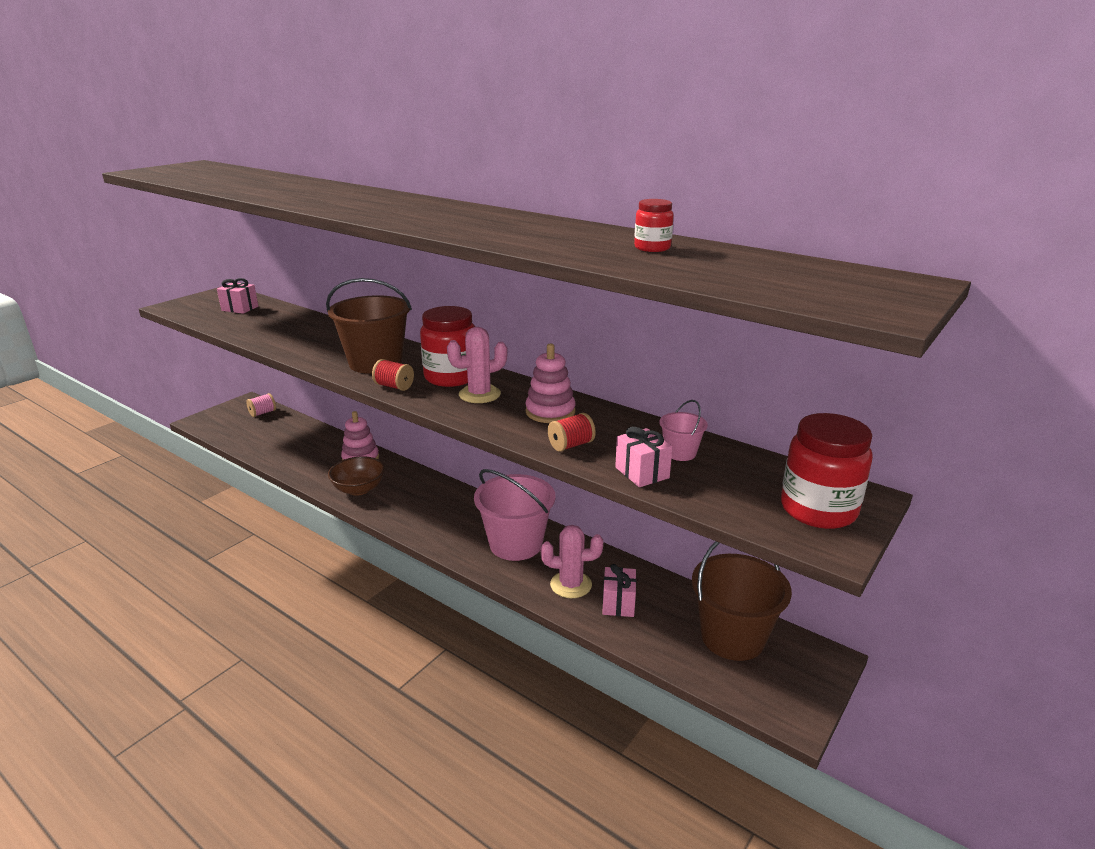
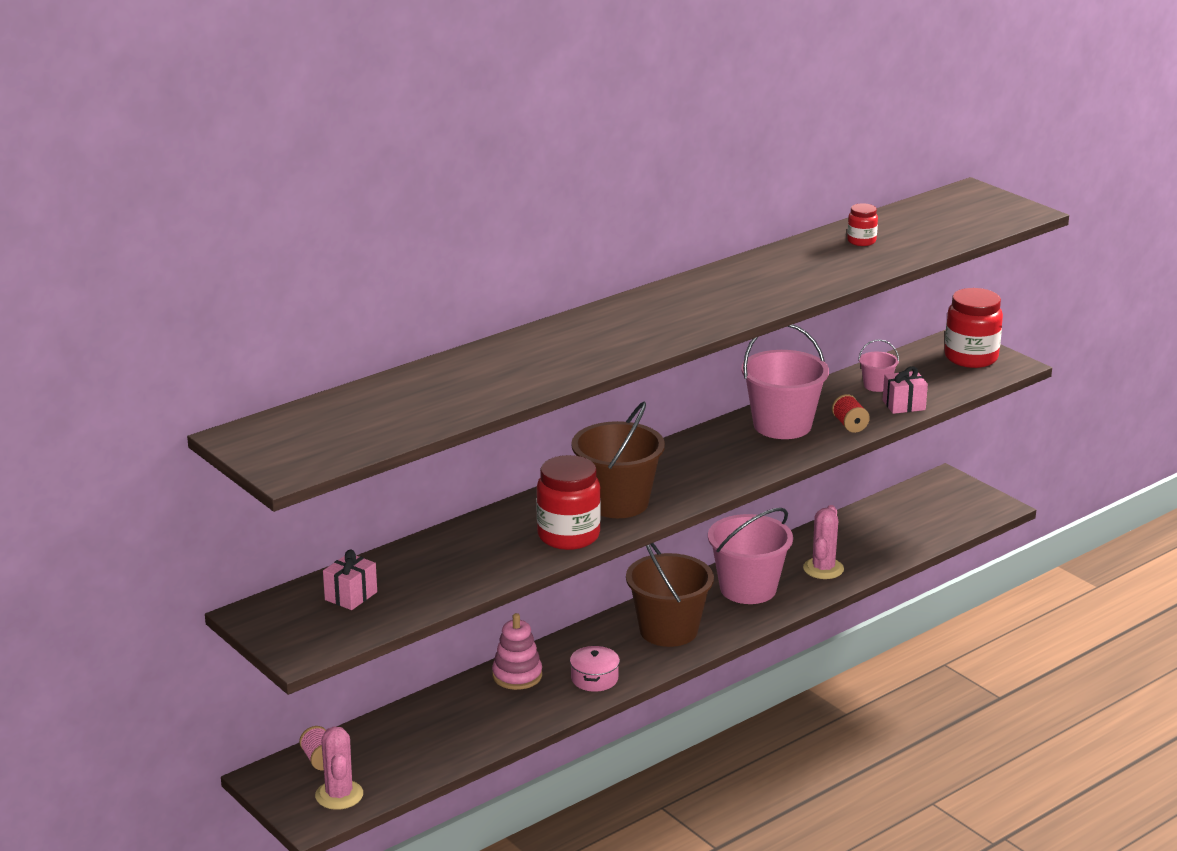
camera: 75 degrees left, 0 degrees up
brown bowl [328,456,385,496] -> pink pot [570,646,620,692]
red spool [372,359,414,391] -> none
red jar [420,306,475,387] -> red jar moved to [536,455,601,550]
pink cactus [447,327,508,403] -> pink cactus moved to [315,726,363,810]
pink stacking toy [525,344,576,423] -> pink bucket [741,325,829,439]
pink gift [602,564,636,617] -> none
brown bucket [692,541,792,661] -> brown bucket moved to [626,543,714,647]

